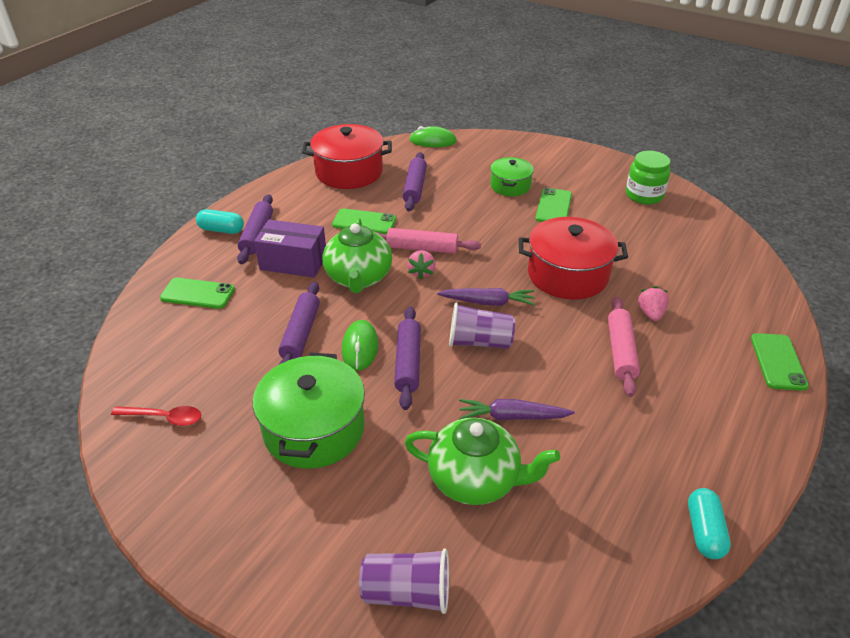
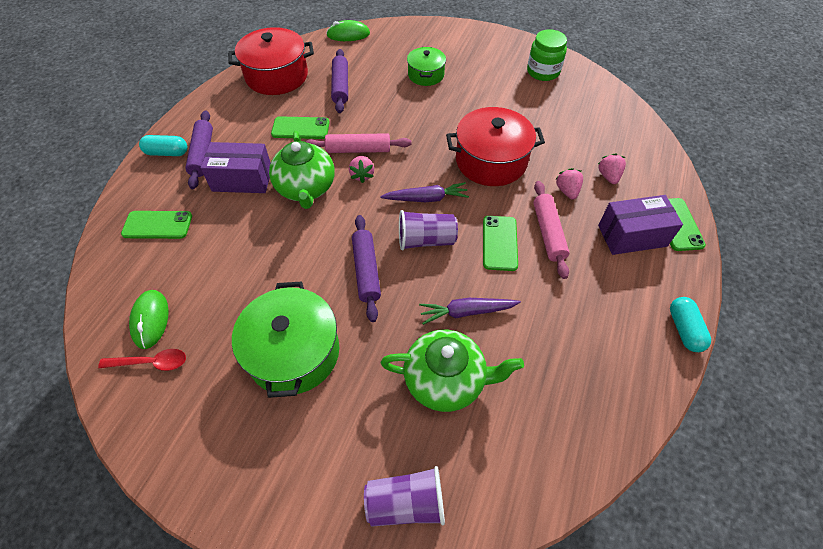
camera: 10 degrees left, 15 degrees up
purple rolling pin [278,282,320,364] -> none
green mouse [342,320,378,371] -> green mouse moved to [129,290,169,349]
green phone [535,188,572,222] -> green phone moved to [483,216,518,271]
turquoise capsule [688,488,731,559] -> turquoise capsule moved to [670,297,711,352]
none -> pink strawberry [598,153,626,184]
none -> purple box [598,195,683,255]

